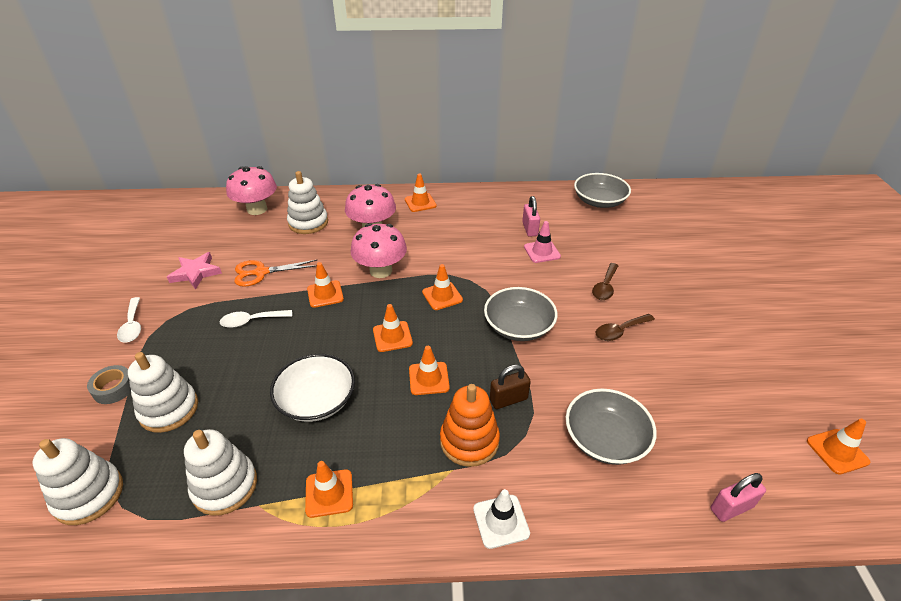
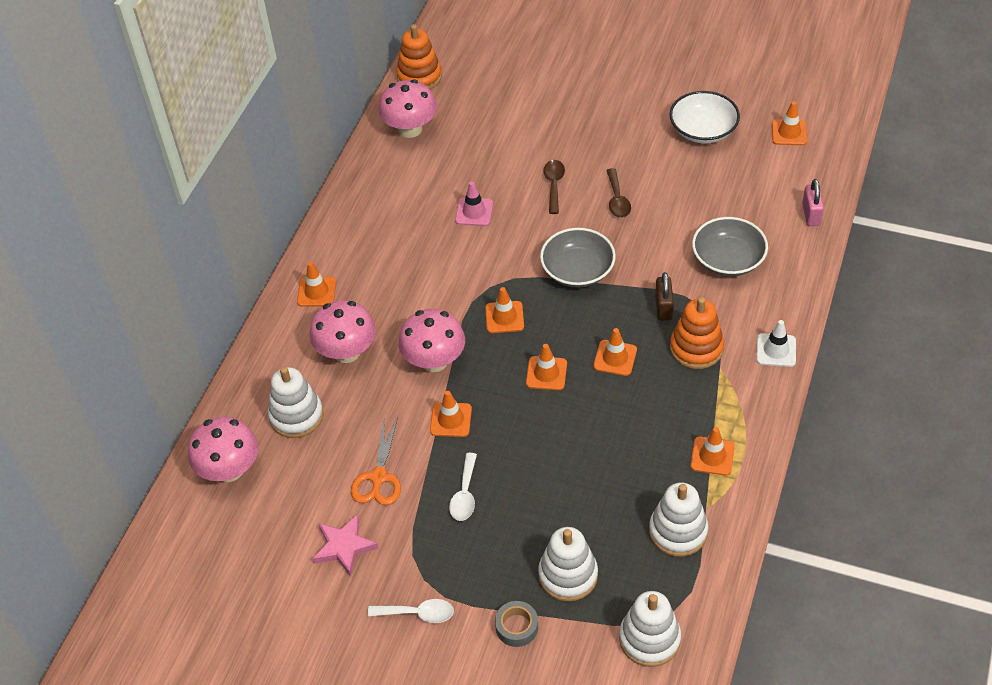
camera: 65 degrees left, 10 degrees up
white bowl [270,354,355,422] -> white bowl moved to [670,91,740,143]
pink padlock [522,196,540,237] -> none
grey bowl [574,173,631,208] -> pink mushroom [378,80,437,138]
brown spoon [592,263,619,300] -> brown spoon turned 135 degrees counterclockwise [543,160,565,214]
none -> orange stacking toy [396,24,442,90]

